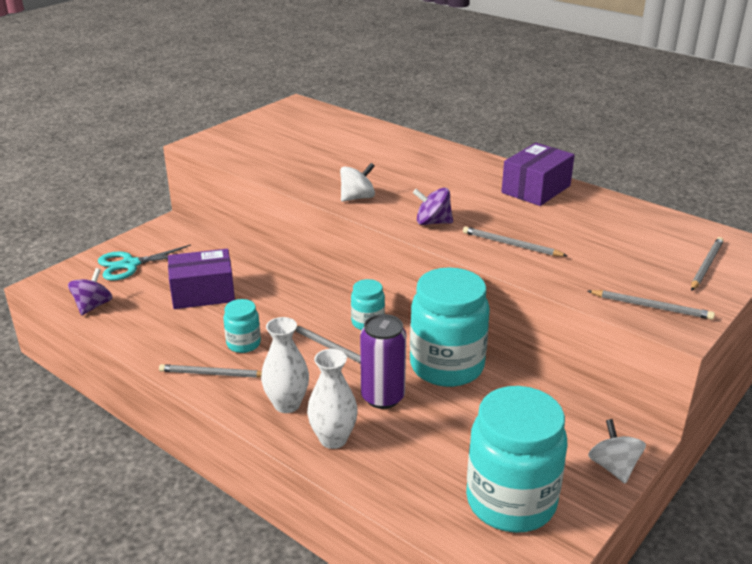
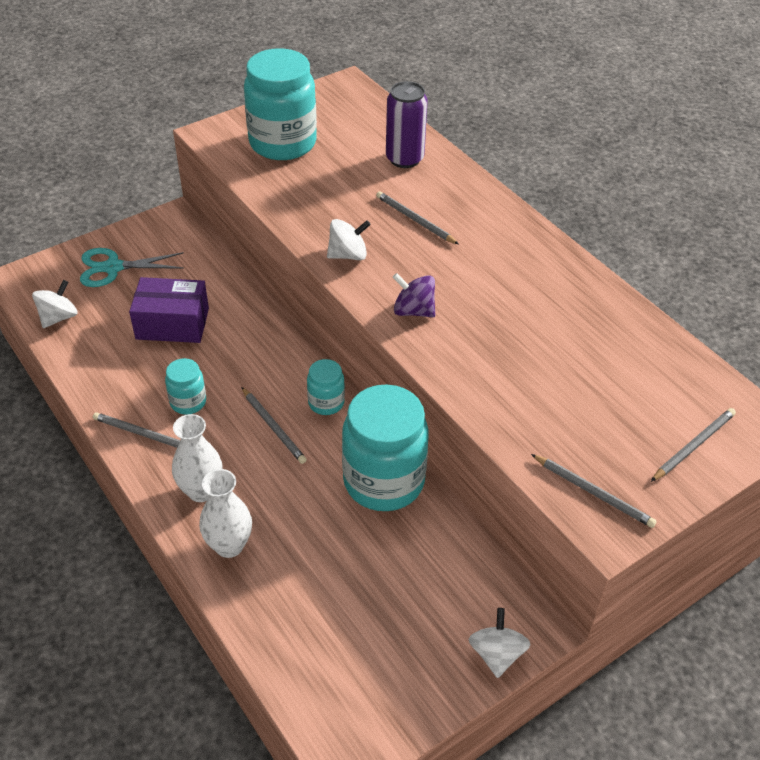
camera: 15 degrees right, 15 degrees up
purple spinning top [68,268,113,315] -> white spinning top [32,280,78,328]
purple can [360,314,406,409] -> purple can moved to [386,81,428,168]
grey pencil [463,226,567,256] -> grey pencil moved to [376,191,459,244]
turquoise jar [466,386,568,533] -> turquoise jar moved to [244,48,317,160]
purple box [501,143,575,206] -> none

